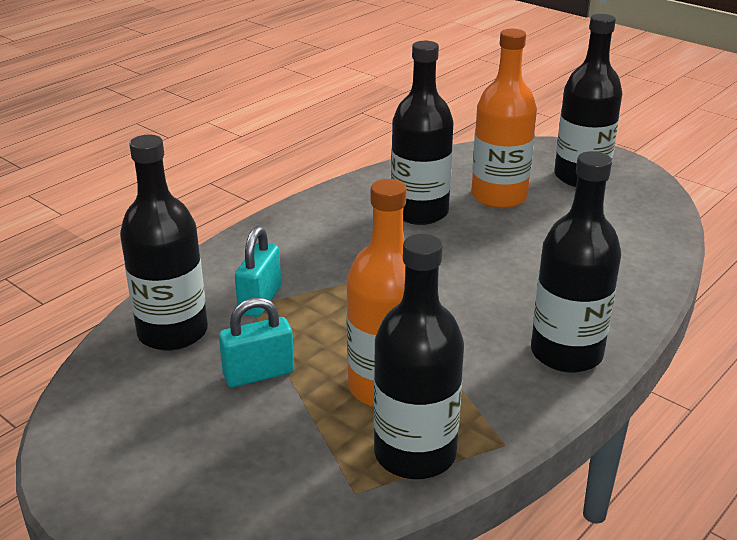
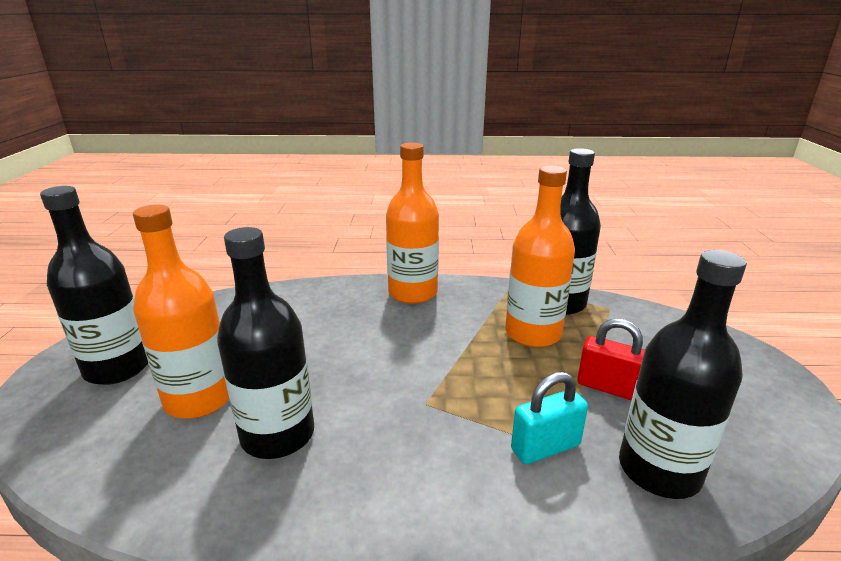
camera: 130 degrees left, 5 degrees down
turquoise padlock [219,297,294,387] -> red padlock [577,318,645,401]
black bottle [531,151,621,373] -> orange bottle [386,143,439,304]

